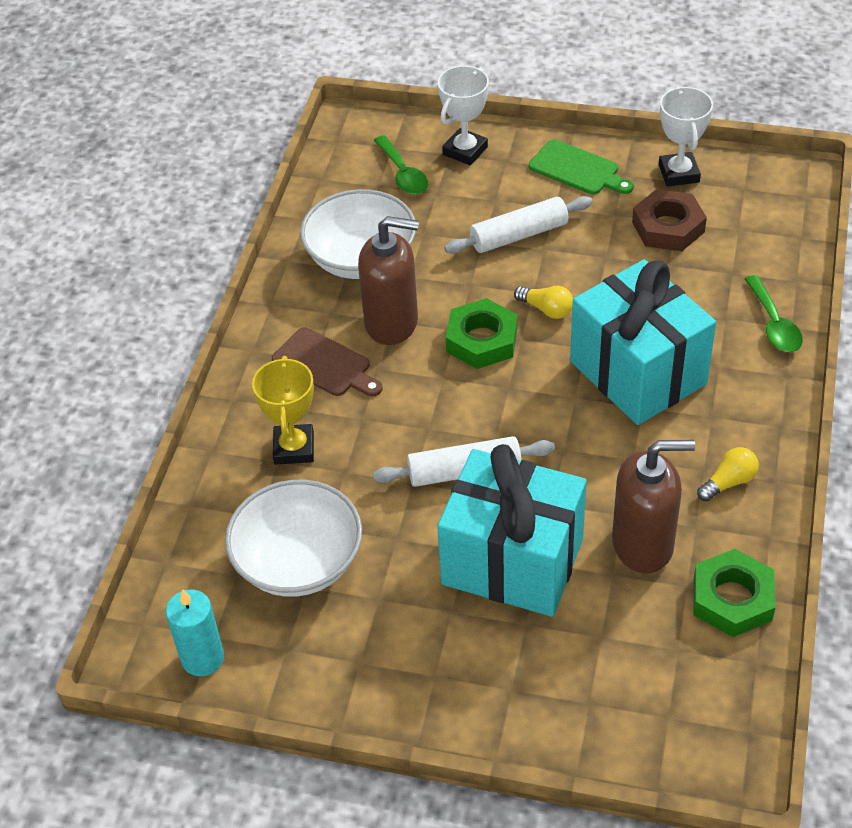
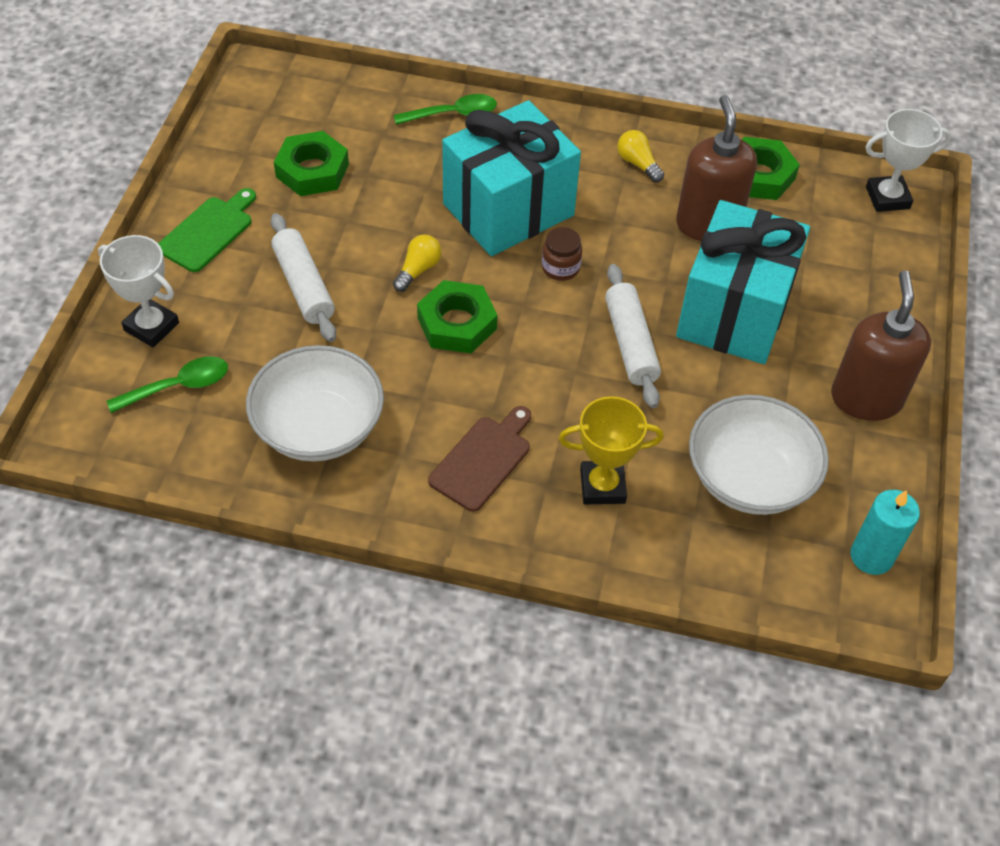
camera: 95 degrees left, 5 degrees up
brown soap dispenser [358,216,419,345] -> brown soap dispenser moved to [831,271,931,421]
brown nut [632,189,707,251] -> green nut [274,131,349,196]
white trophy [659,87,713,187] -> white trophy moved to [865,109,952,212]
none -> brown jar [542,227,582,281]

